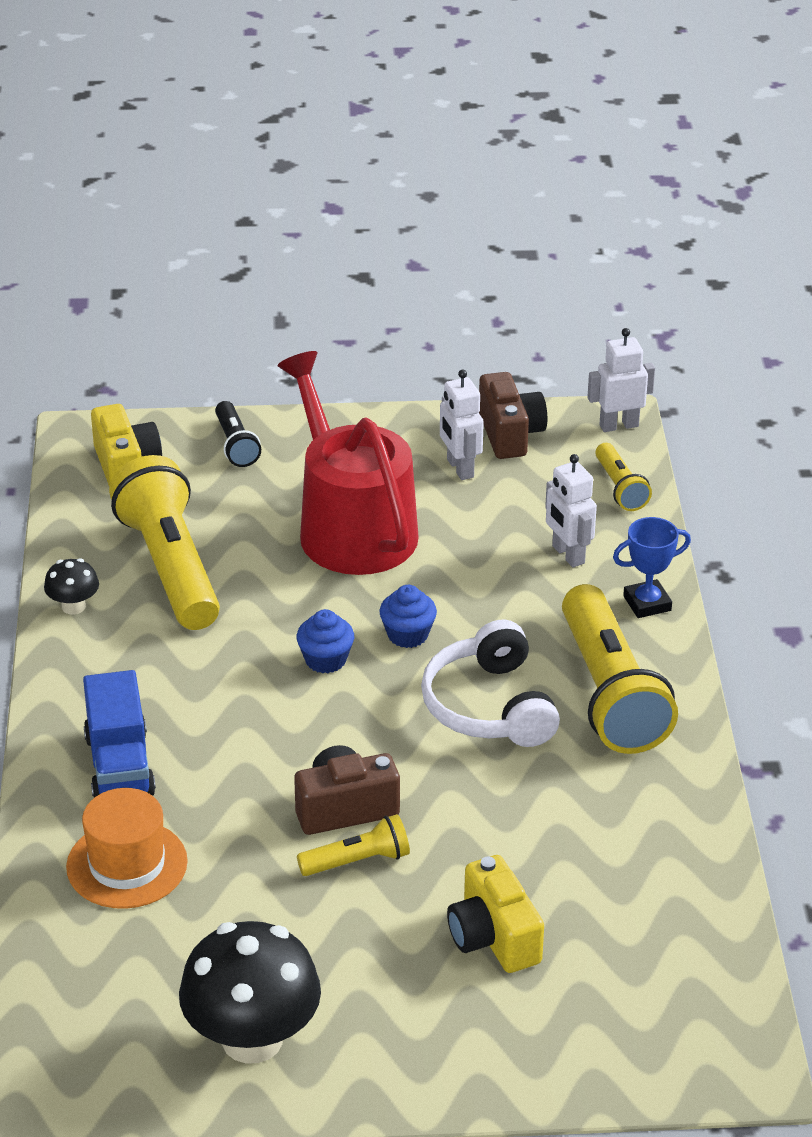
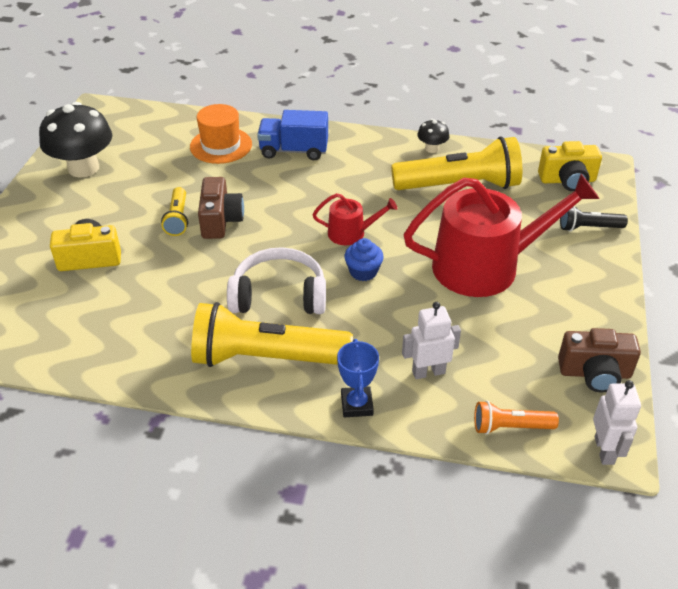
camera: 105 degrees right, 5 degrees up
blue cupcake [296,609,354,673] -> red watering can [313,193,397,245]
white robot [440,369,484,480] -> none
yellow flashlight [595,443,652,511] -> orange flashlight [474,401,559,435]

